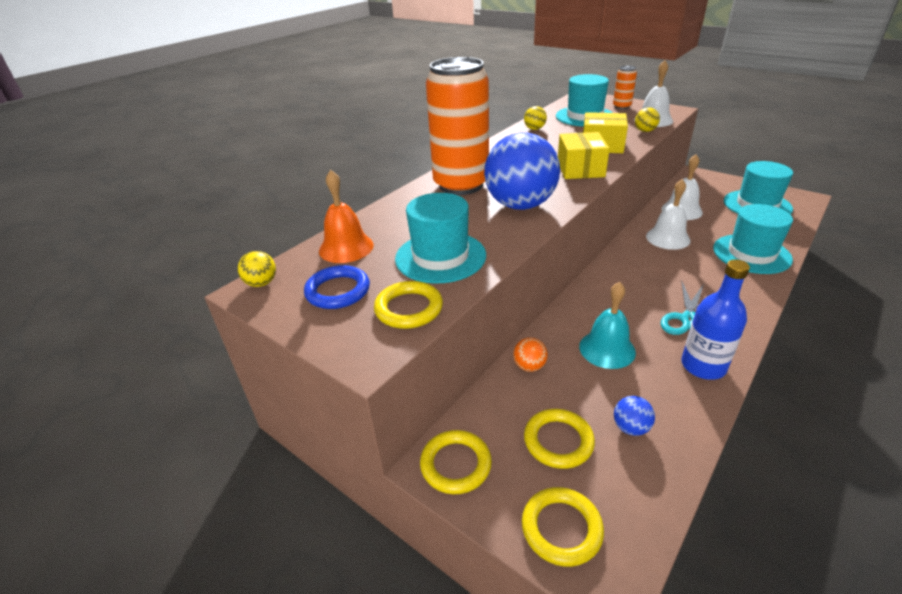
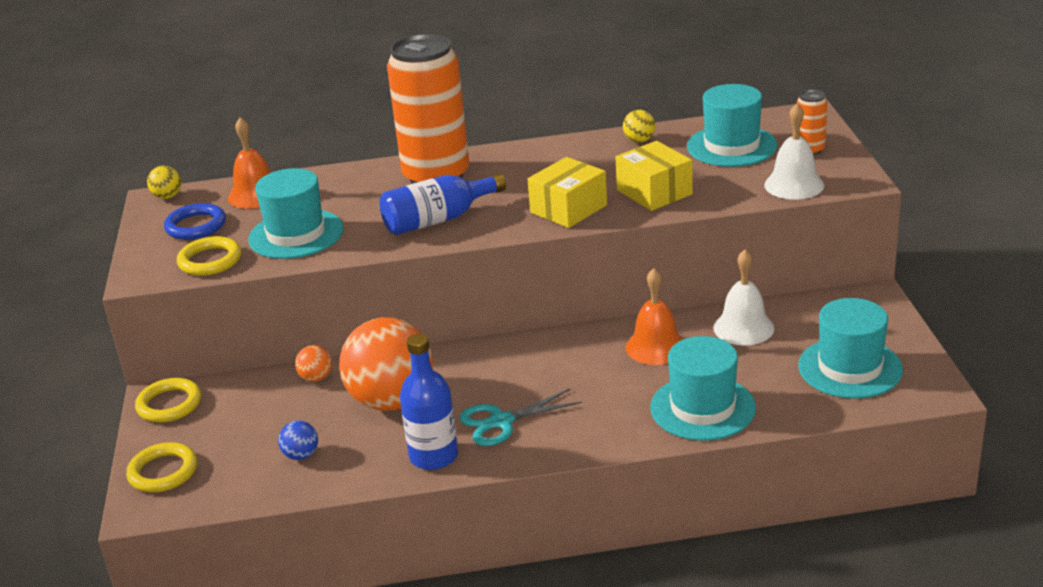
camera: 45 degrees right, 5 degrees down
blue ball [484,132,560,210] -> blue bottle [380,173,506,235]
yellow ring [524,409,595,469] -> none
turquoise bell [579,282,636,369] -> orange ball [339,317,433,411]
yellow ball [635,107,660,132] -> none
white bell [646,179,691,250] -> orange bell [626,268,684,365]

